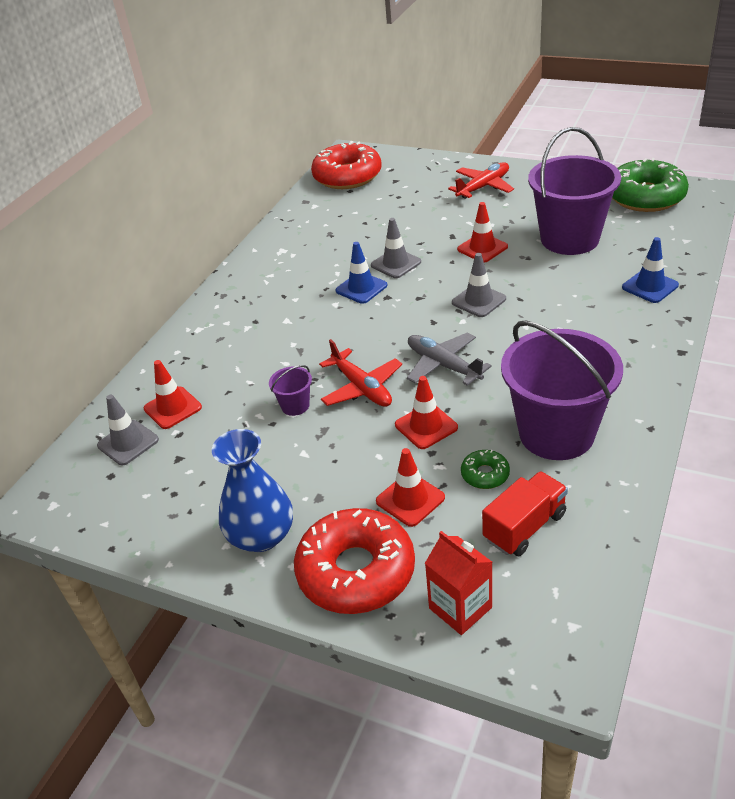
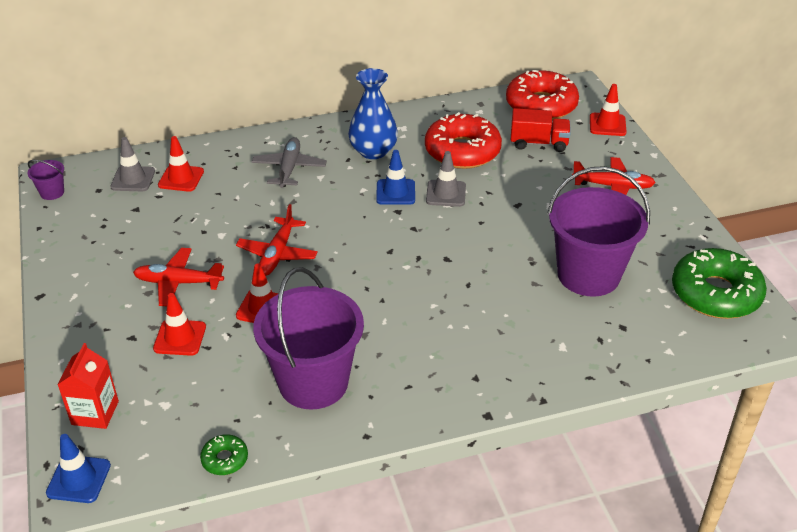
camera: 45 degrees right, 0 degrees up
blue vase [212,429,293,552] -> blue vase moved to [348,68,398,159]
purple bucket [269,365,312,416] -> purple bucket moved to [28,160,64,200]
red donut [294,508,415,614] -> red donut moved to [425,112,502,169]
grey plane [407,333,492,386] -> grey plane moved to [251,137,327,188]
grey traffic cone [452,253,506,317] -> none
red traffic cone [457,202,508,262] -> red traffic cone moved to [590,84,627,136]
green donut [461,450,510,489] -> green donut moved to [200,434,248,475]
red truck [482,471,568,556] -> red truck moved to [511,108,571,152]
blue traffic cone [622,237,679,303] -> blue traffic cone moved to [46,434,111,503]
none -> red plane [133,248,224,306]

